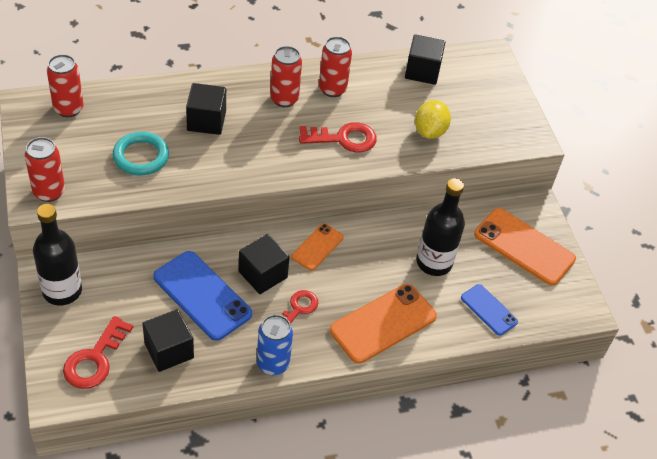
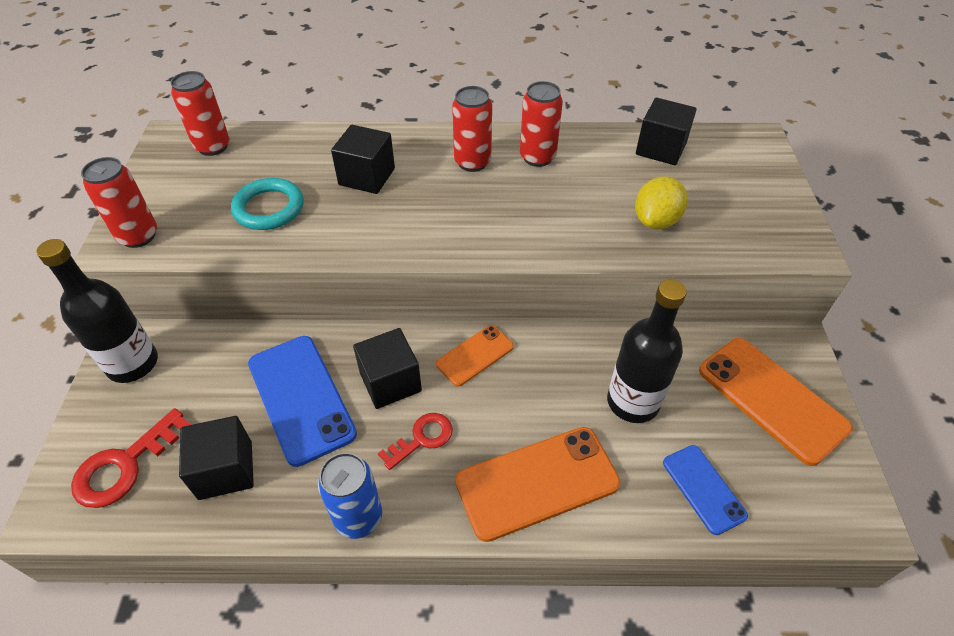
camera: 20 degrees right, 0 degrees up
red key [299,122,377,153] -> none

